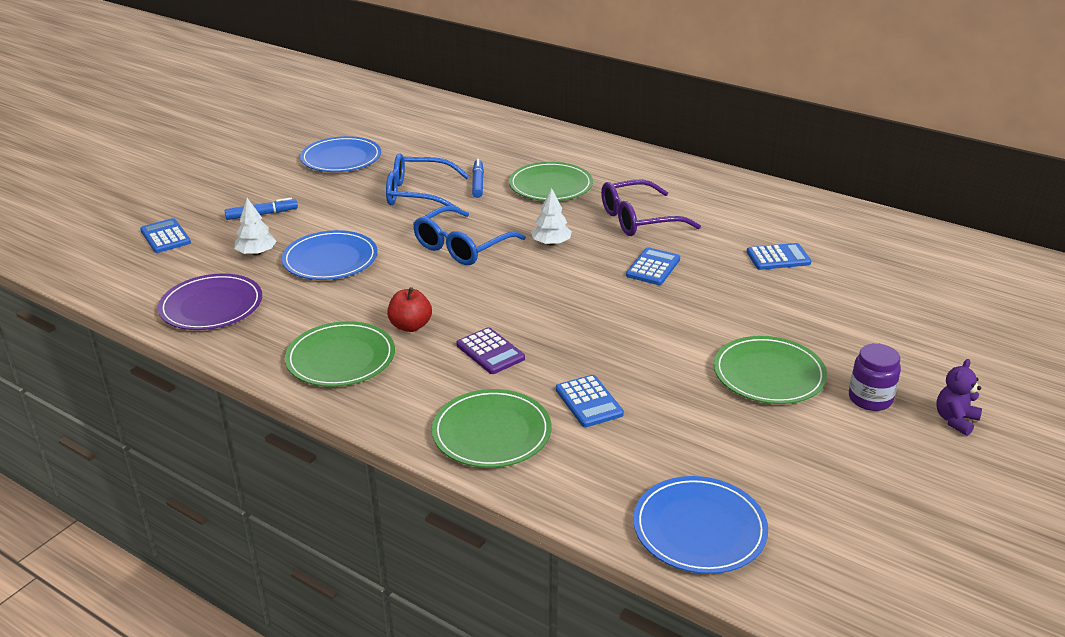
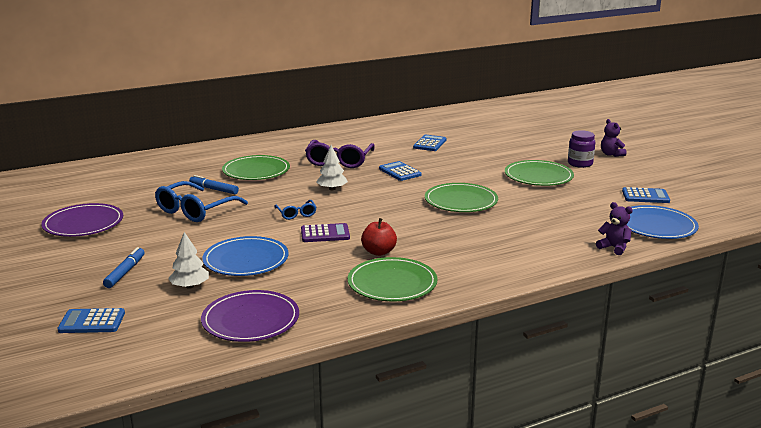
camera: 60 degrees left, 10 degrees down
blue plate [300,136,381,172] -> purple plate [41,203,123,237]
blue glasses [413,206,526,265] -> blue glasses [275,200,317,220], size x0.51
green plate [432,389,551,468] -> green plate moved to [425,183,498,212]
purple calculator [456,327,525,374] -> purple calculator moved to [301,223,350,242]
blue calculator [556,375,624,427] -> blue calculator moved to [622,187,670,203]
none -> purple teddy bear [596,202,633,255]

